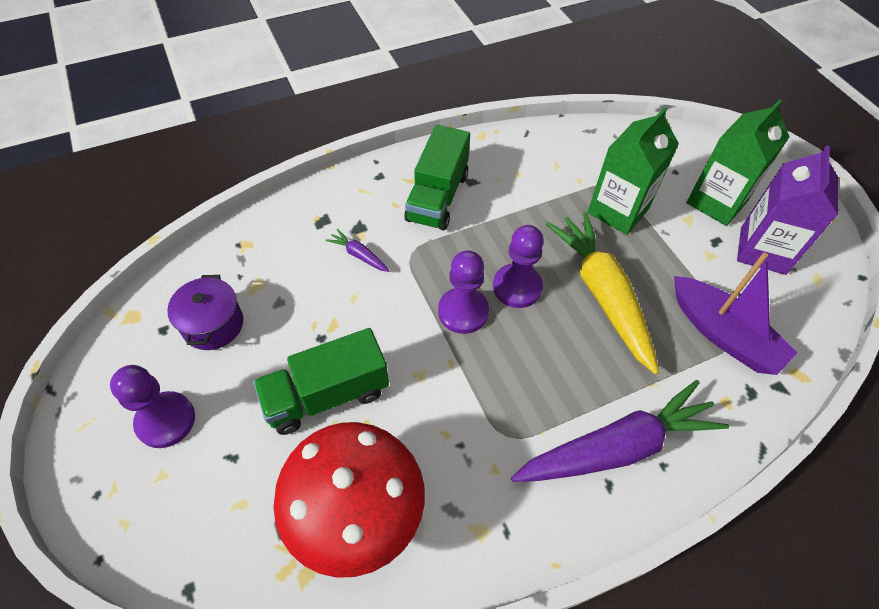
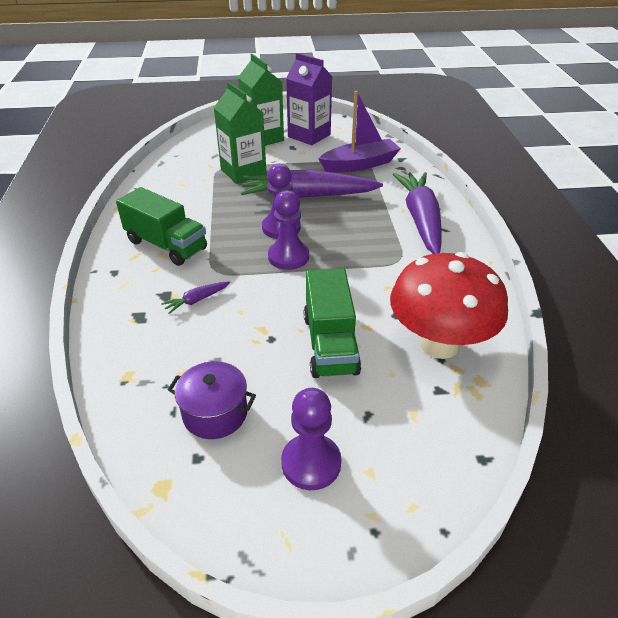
camera: 70 degrees left, 15 degrees down
yellow carrot [546,212,659,375] -> purple carrot [241,170,383,198]

